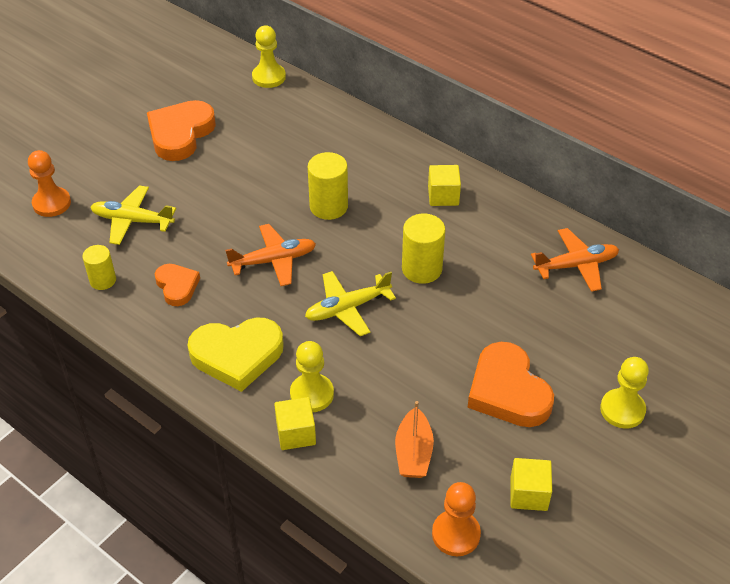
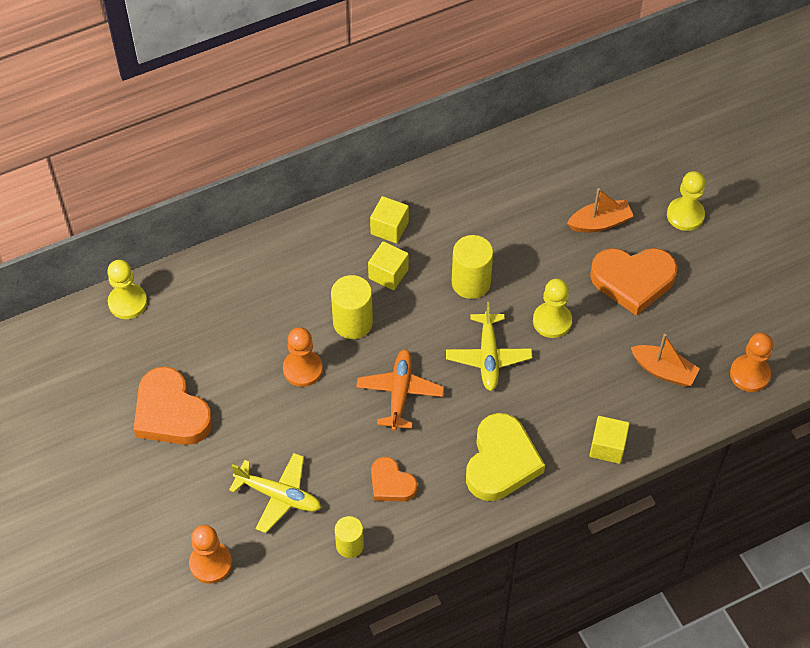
camera: 65 degrees left, 10 degrees up
yellow plane [90,185,176,245] -> yellow plane turned 105 degrees counterclockwise [229,453,321,533]
orange heart [155,264,200,306] -> orange heart turned 135 degrees counterclockwise [371,457,417,502]
yellow pawn [290,341,334,412] -> yellow pawn moved to [533,279,572,338]
yellow cube [510,458,552,511] -> yellow cube moved to [368,241,409,290]
orange plane [531,228,619,292] -> none
none -> orange pawn [283,327,323,387]
none -> orange boat [567,188,633,232]

